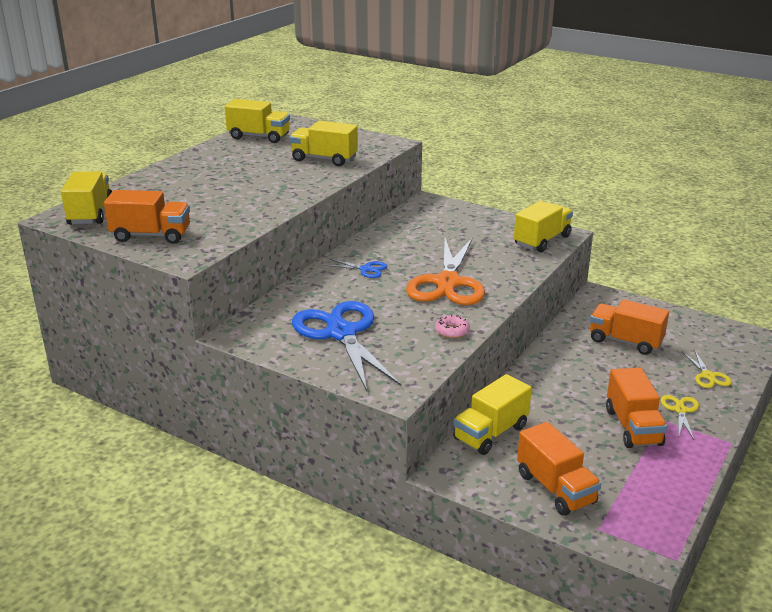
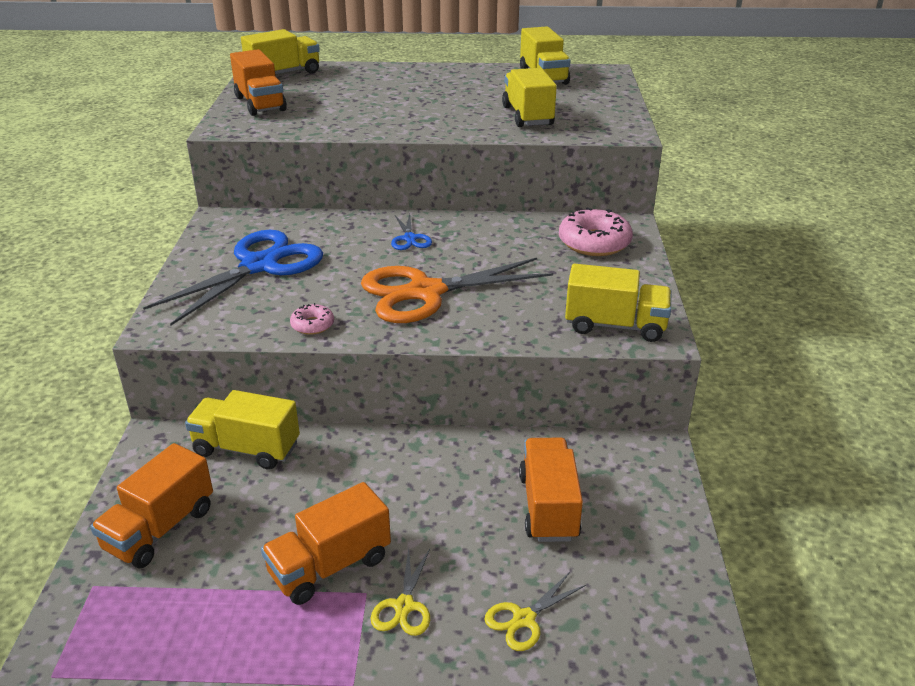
camera: 60 degrees right, 5 degrees up
yellow scissors [661,395,699,439] -> yellow scissors turned 120 degrees clockwise [371,548,430,636]
none -> pink donut [559,207,633,256]

